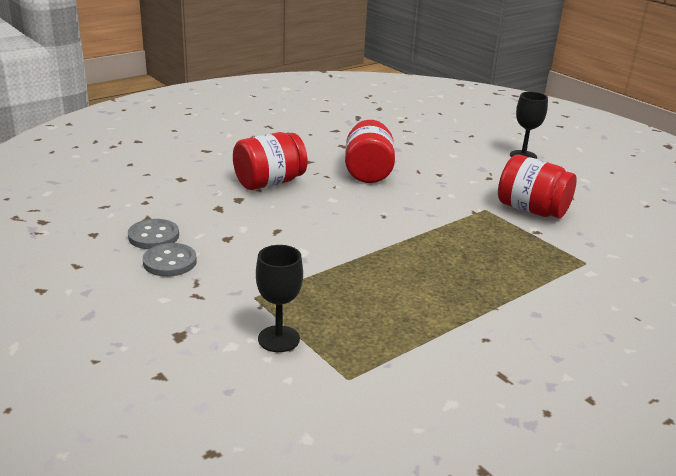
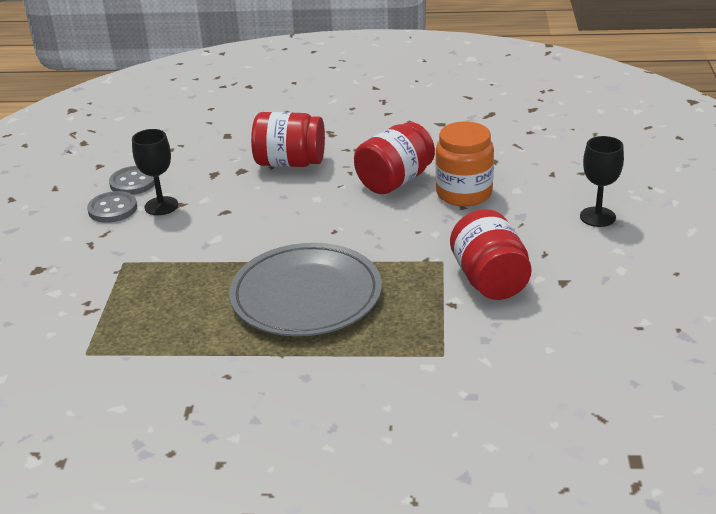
camera: 45 degrees right, 5 degrees up
black goblet [256,245,303,352] -> black goblet moved to [132,129,178,215]
none -> grey plate [229,243,382,336]
none -> orange jar [435,121,494,206]

